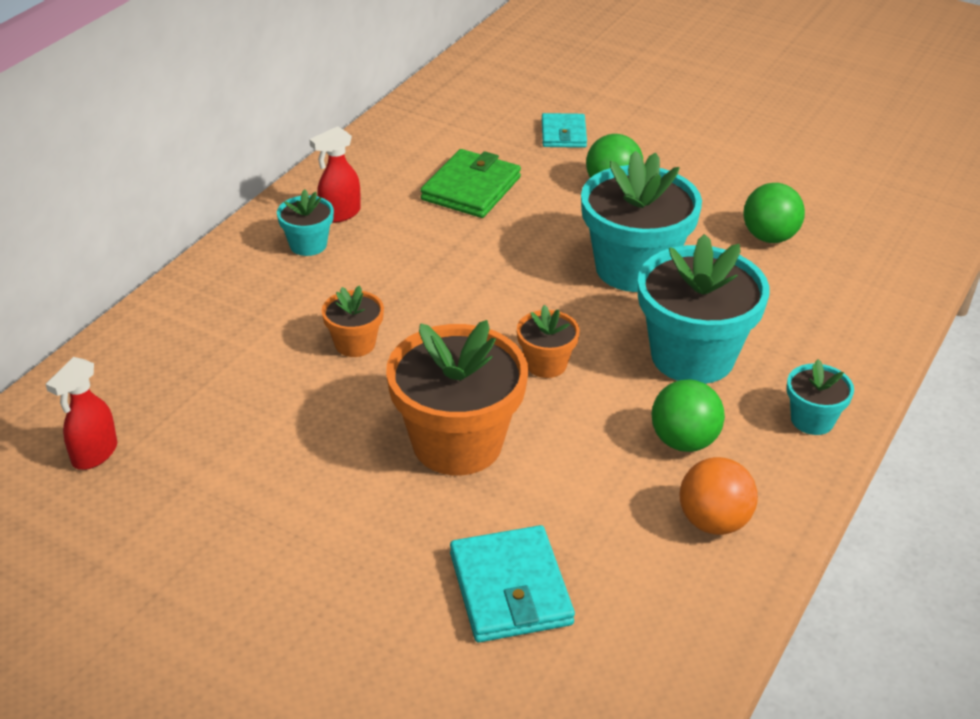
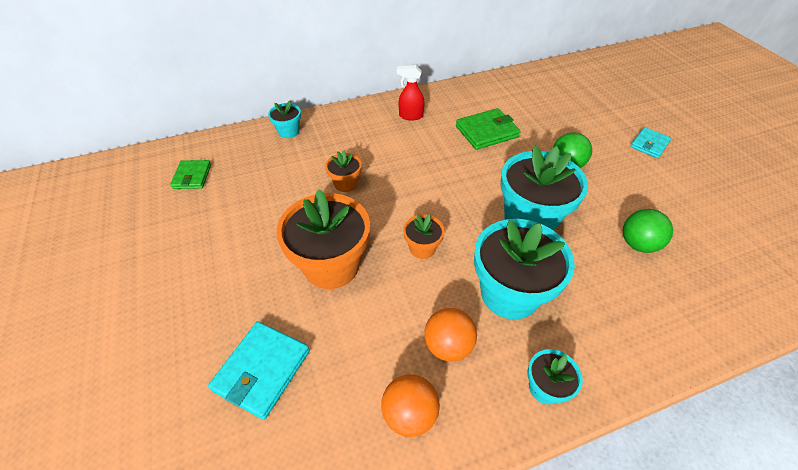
camera: 40 degrees right, 10 degrees up
red spray bottle [46,357,117,470] -> green wallet [170,160,211,189]
turquoise flower pot [277,189,334,256] -> turquoise flower pot moved to [268,101,301,138]
turquoise wallet [542,113,587,148] -> turquoise wallet moved to [630,127,672,158]
green ball [651,379,725,452] -> orange ball [424,308,477,362]

